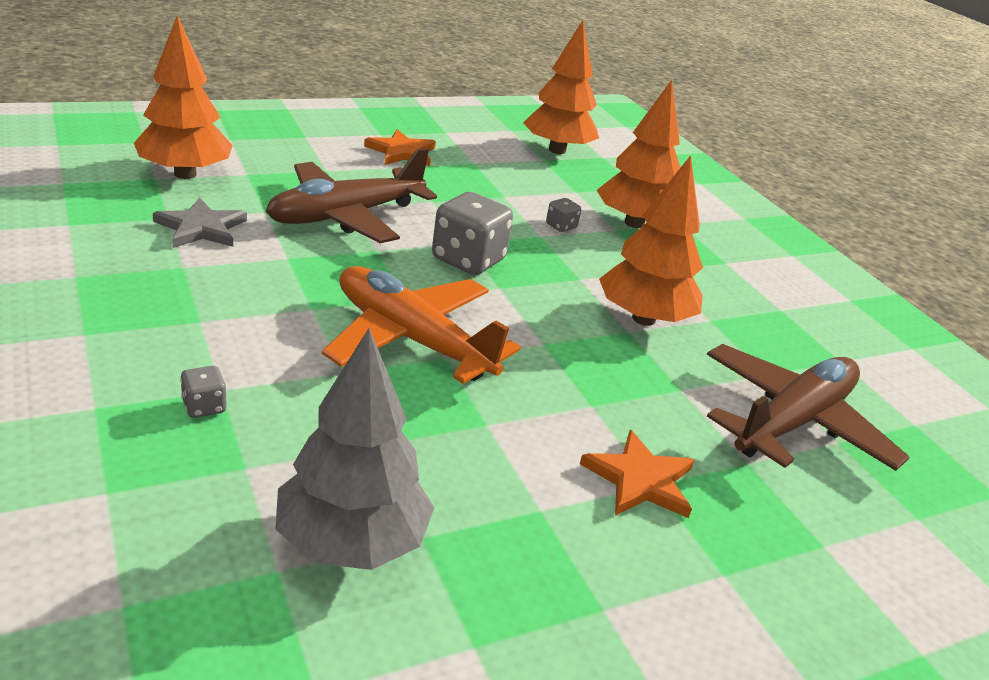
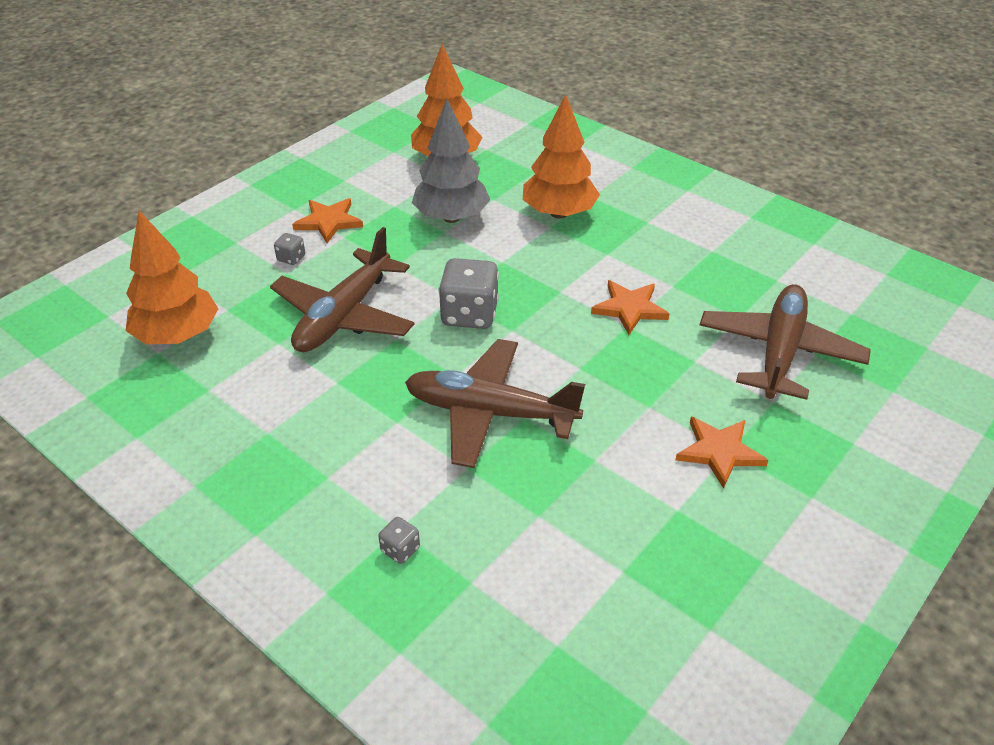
camera: 20 degrees left, 10 degrees up
grey star [153,197,247,248] -> none
grey tree [276,328,434,570] -> grey tree moved to [412,99,490,223]
orange plane [322,266,521,384] -> brown plane [405,339,585,468]
grey dice [546,198,581,232] -> grey dice moved to [274,233,305,265]
orange tree [599,155,703,326] -> orange star [591,280,669,335]

